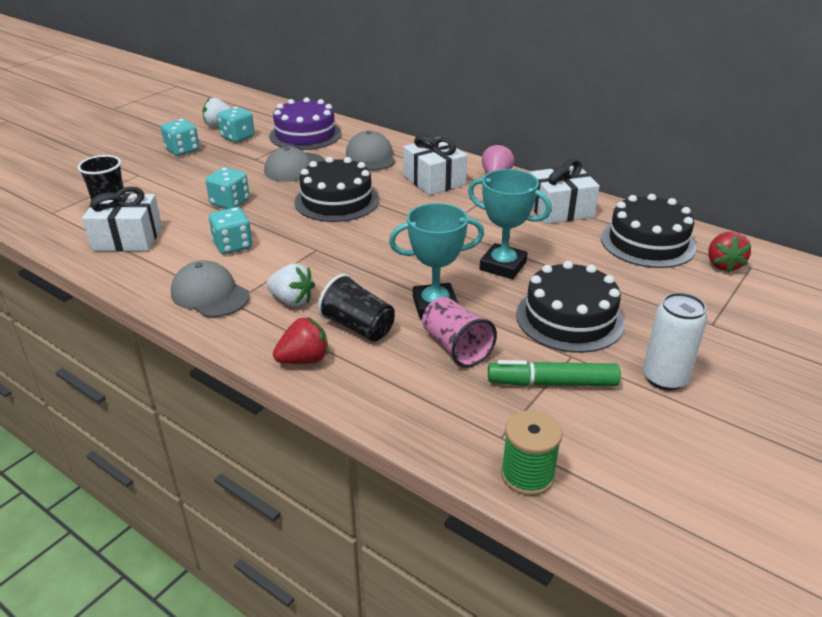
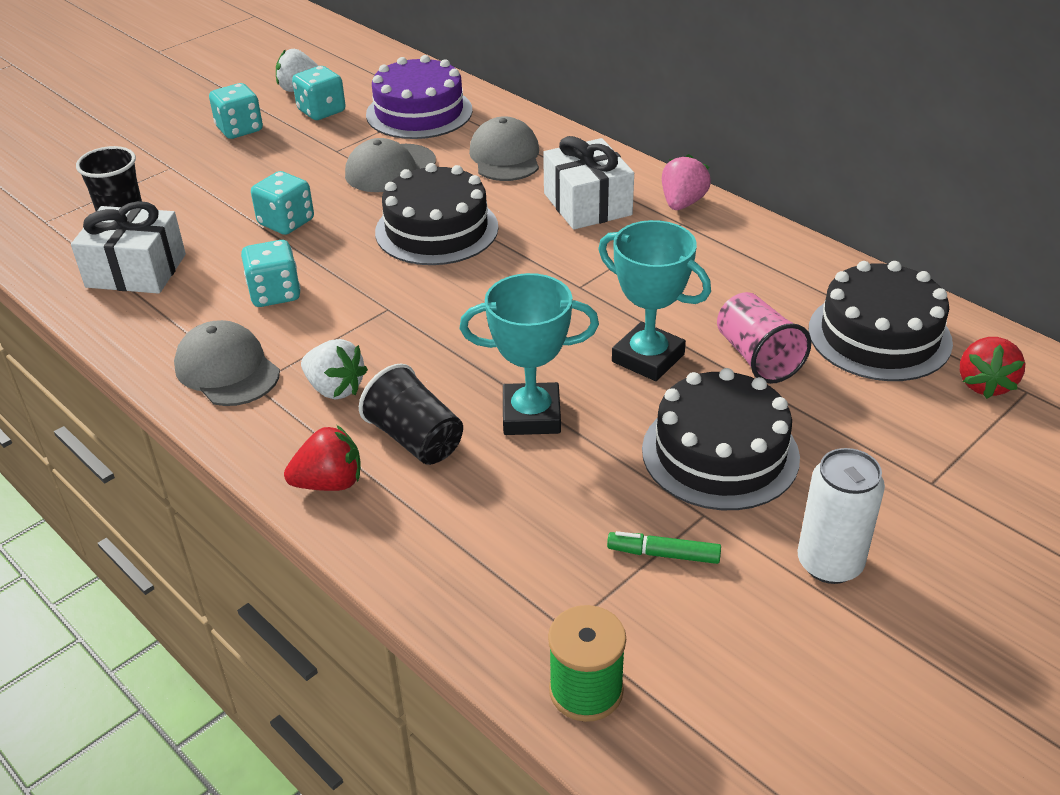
camera: 10 degrees right, 5 degrees up
pink cup [422,297,497,367] -> pink cup moved to [717,292,811,384]
green marker [488,360,621,386] -> green marker [607,531,721,564], size x0.61
white gift [530,159,600,224] -> none

